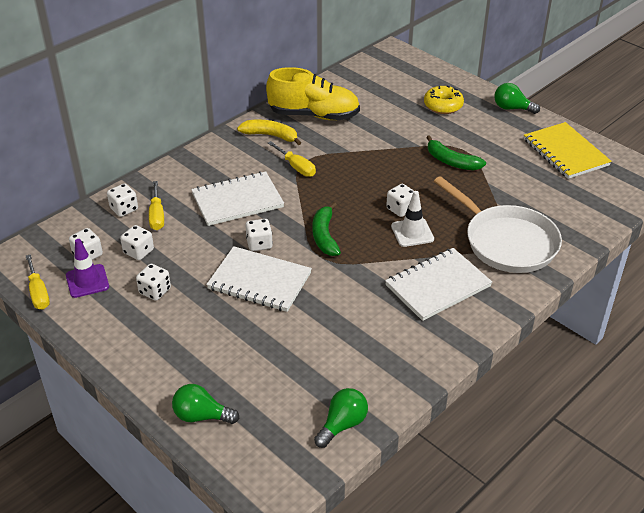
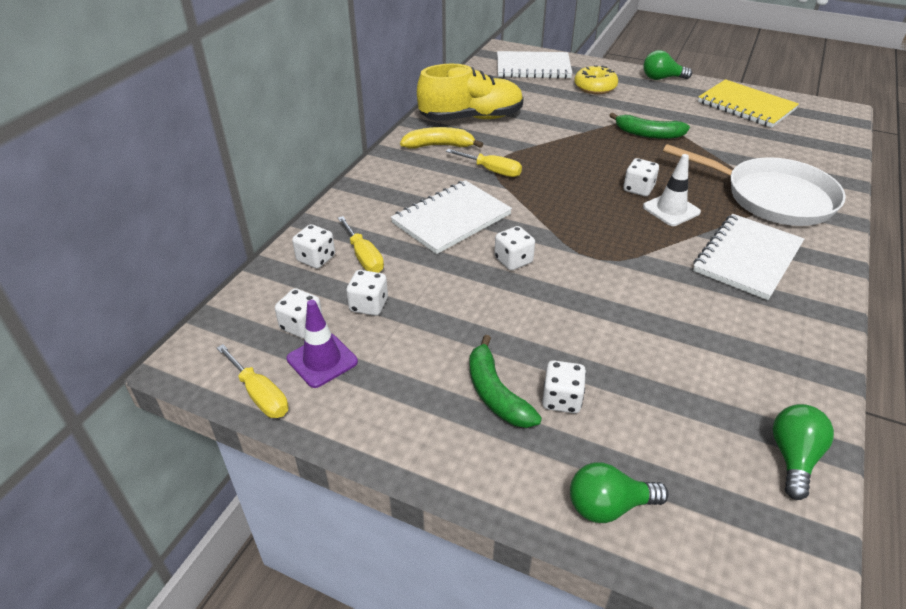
camera: 20 degrees left, 0 degrees up
white dice [136,264,171,301] -> white dice moved to [542,360,586,413]
white notebook [206,246,312,312] -> white notebook moved to [497,51,572,79]
green banana [312,202,341,256] -> green banana moved to [470,335,542,428]

